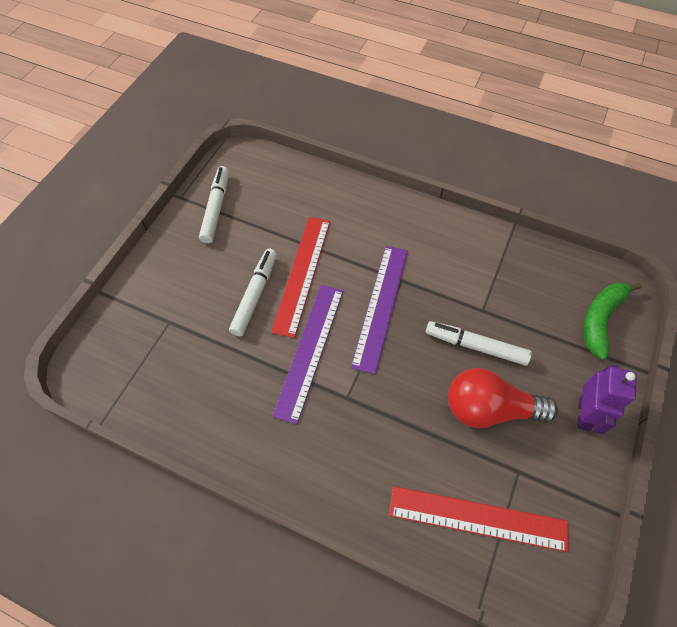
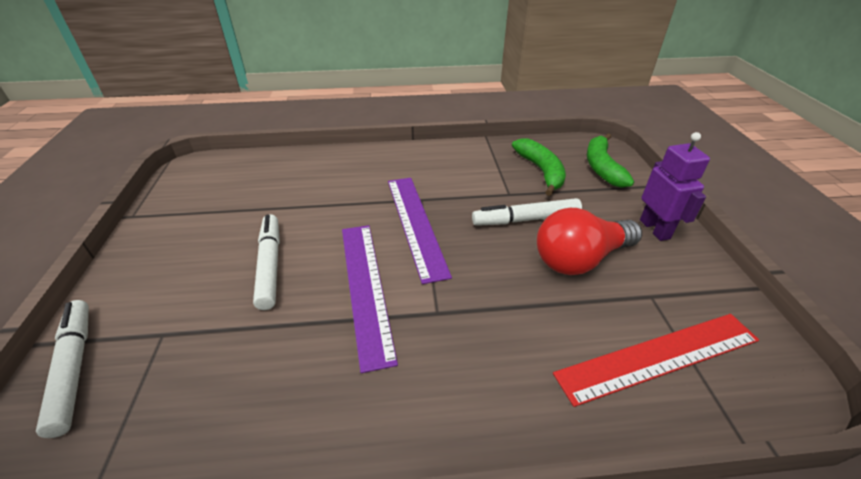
camera: 30 degrees left, 20 degrees down
white marker [199,166,229,243] -> white marker moved to [36,300,89,438]
red ruler [271,217,330,338] -> none
none -> green banana [512,138,566,196]

